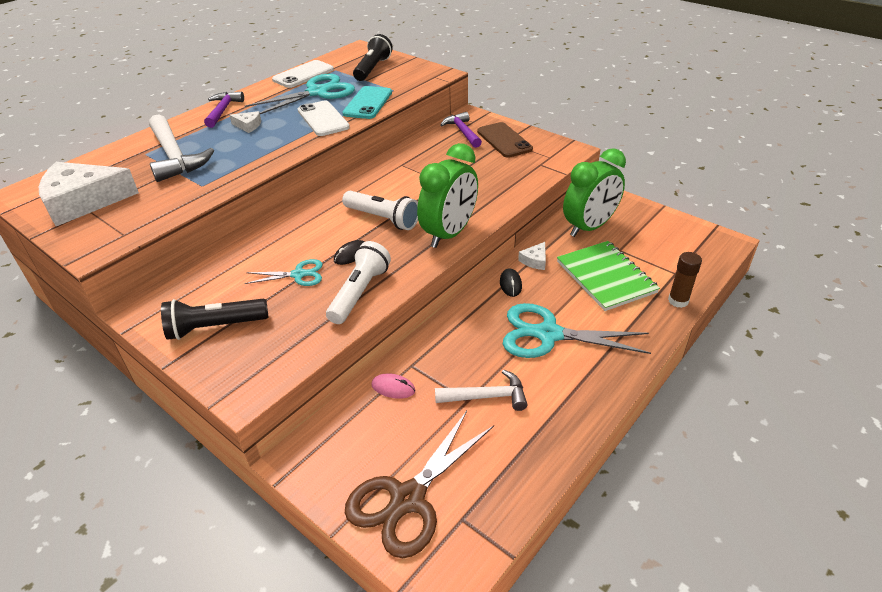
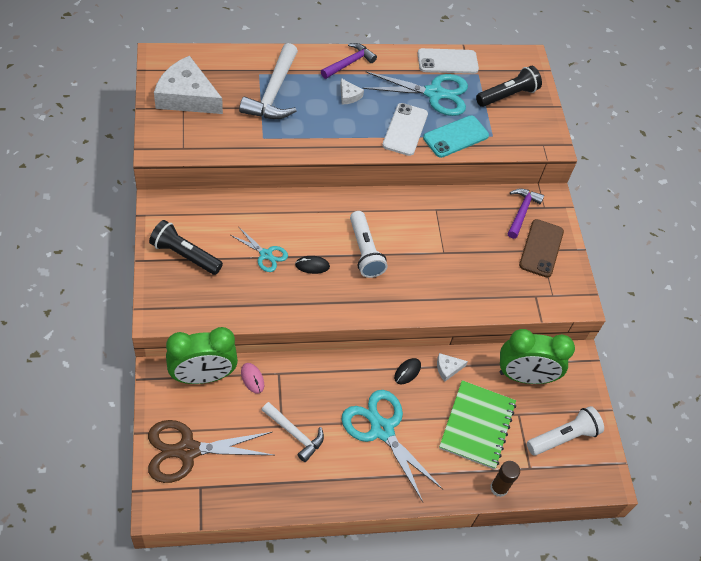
camera: 35 degrees right, 15 degrees up
white flashlight [326,241,391,324] -> white flashlight moved to [527,406,604,456]
green clock [417,143,478,248] -> green clock moved to [166,327,238,384]

